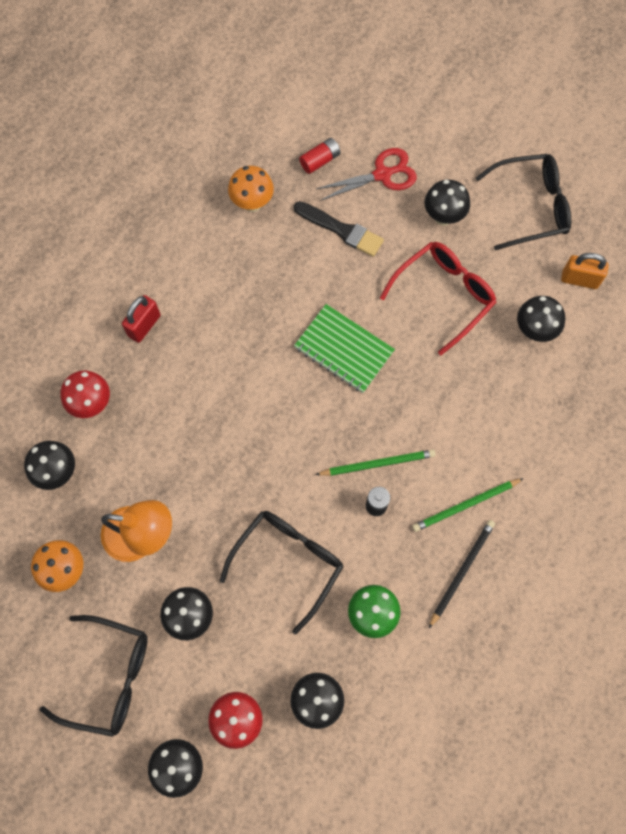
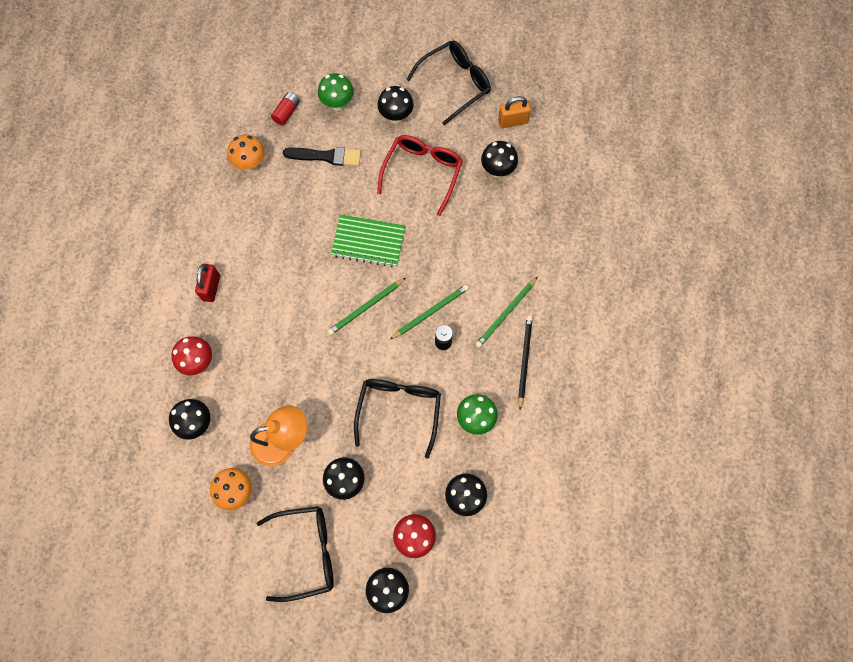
camera: 25 degrees left, 0 degrees up
red scissors [316,148,417,201] -> green mushroom [318,73,354,111]
none -> green pencil [328,278,406,335]

